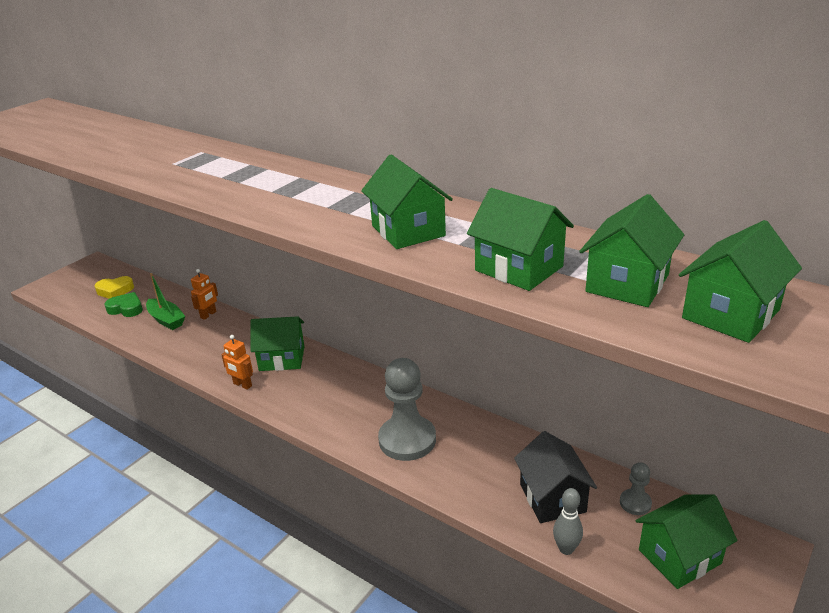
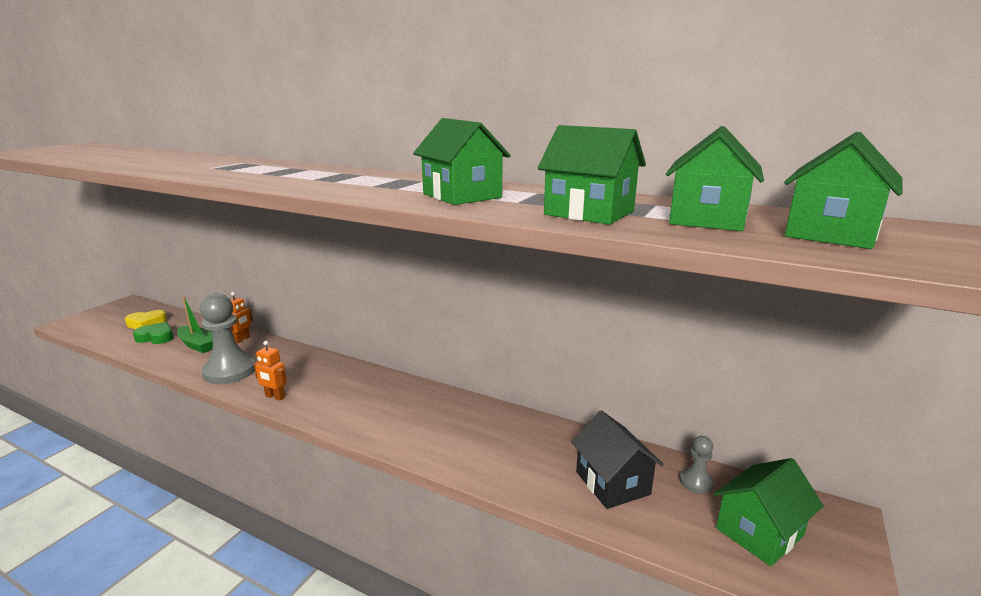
camera: 10 degrees left, 10 degrees down
green house [251,316,305,371] -> none
grey pawn [378,358,436,461] -> grey pawn moved to [200,293,256,384]
grey bowling pin [553,488,583,555] -> none

